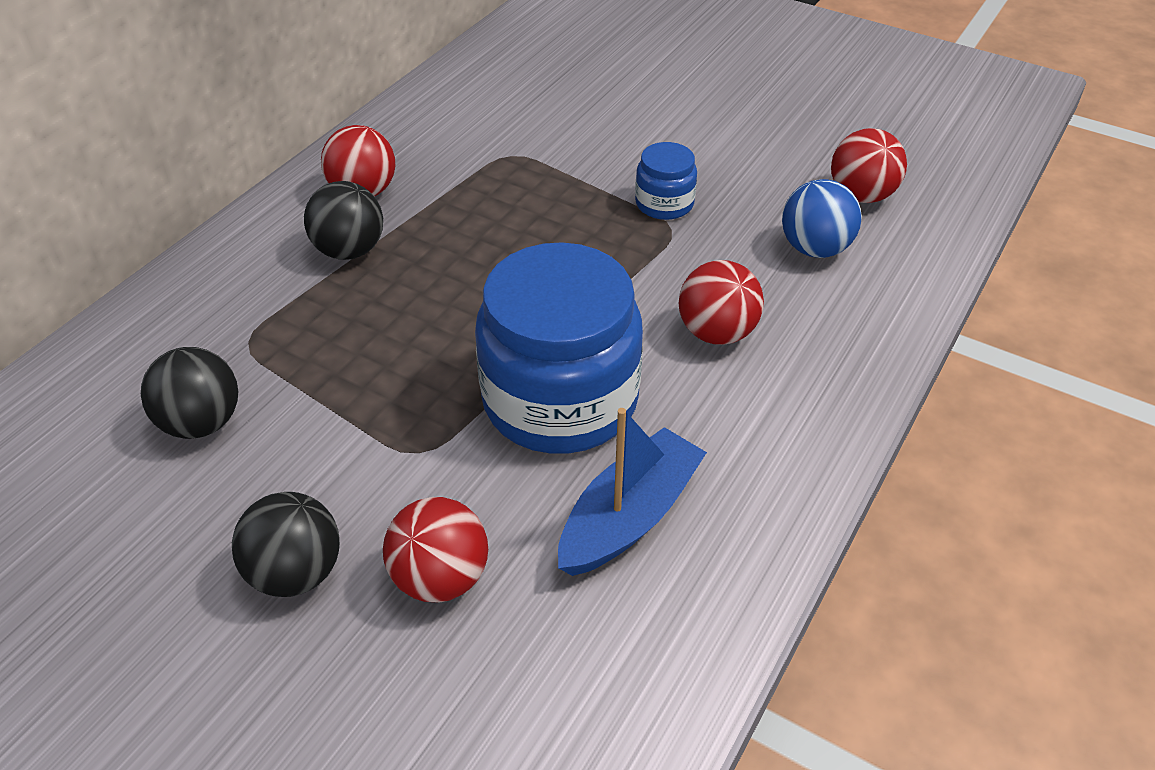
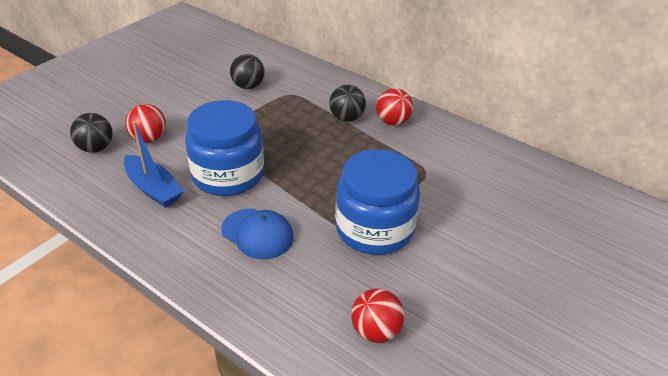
camera: 95 degrees right, 5 degrees down
black ball [232,492,340,597] -> black ball moved to [70,113,113,153]
blue jar [635,142,697,220] -> blue jar [335,149,420,255], size x2.18
red ball [679,260,764,345] -> blue cap [221,208,294,259]
blue ball [782,179,862,258] -> none

